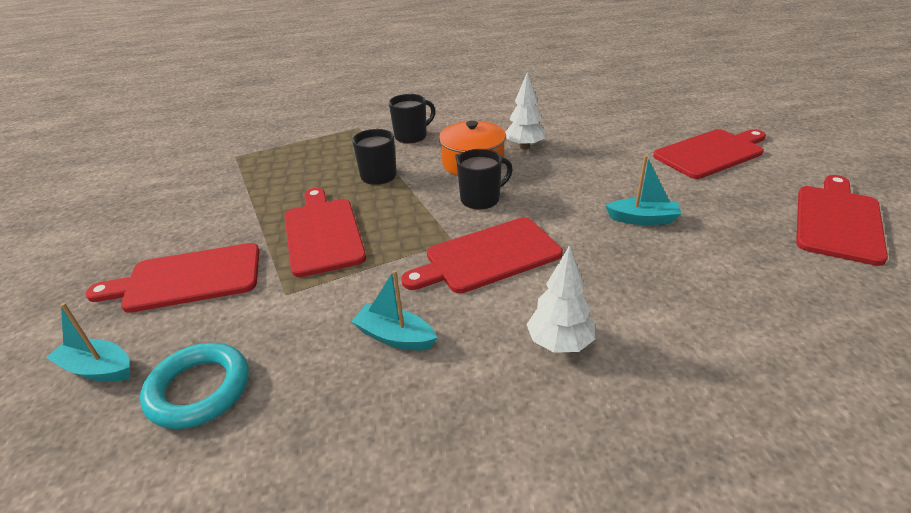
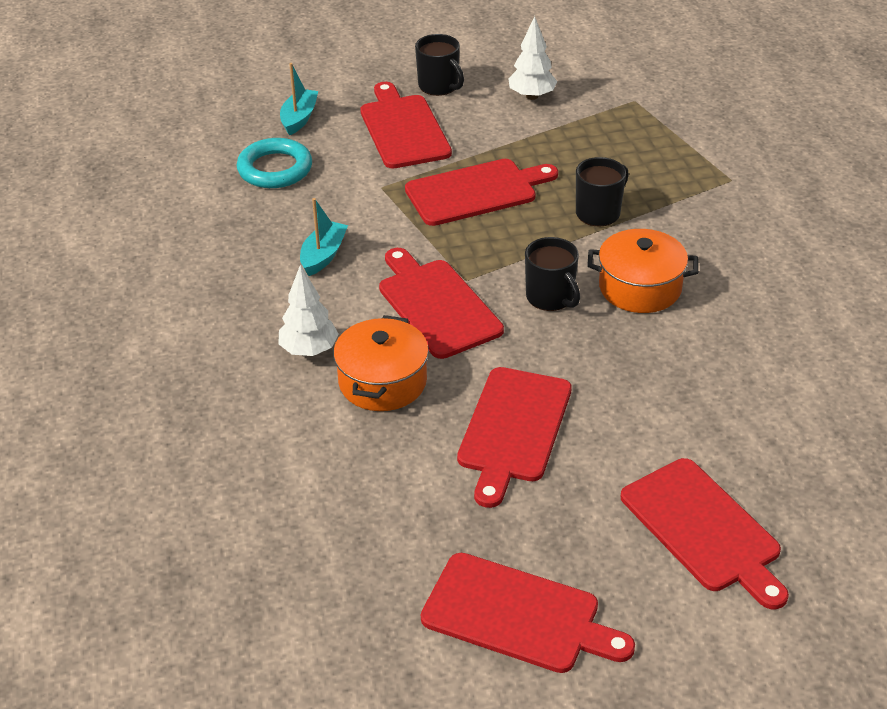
camera: 85 degrees right, 5 degrees up
black mug [389,94,435,143] -> black mug moved to [415,34,464,96]
white tree [505,71,546,150] -> white tree moved to [508,16,557,100]
turquoise boat [605,155,682,225] -> red cutting board [457,367,572,508]
none -> orange pot [333,315,429,411]

